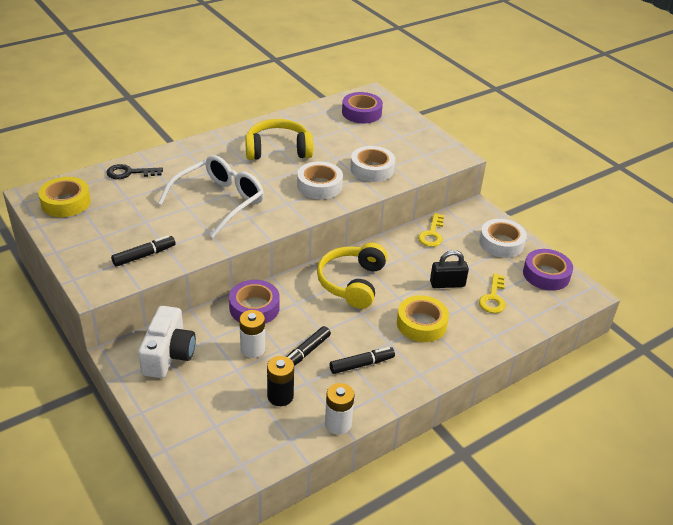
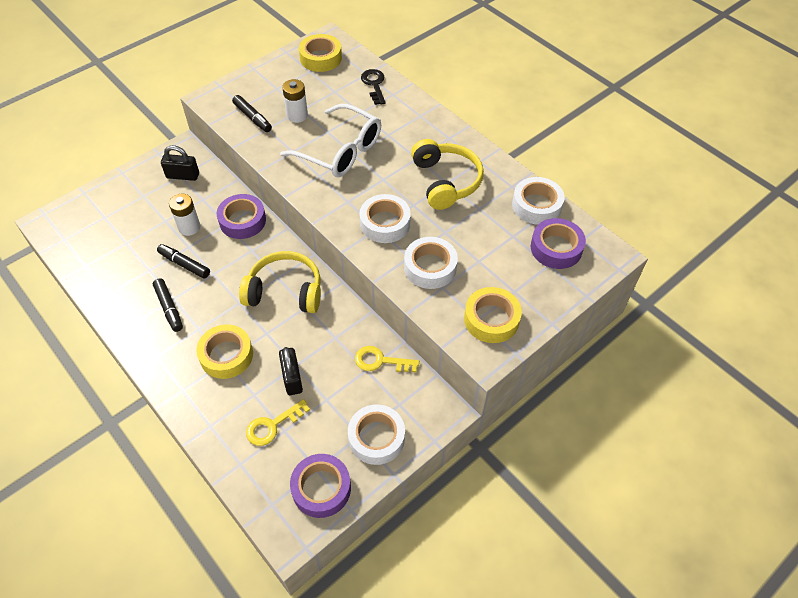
camera: 85 degrees right, 15 degrees up
white camera [138,306,196,378] -> black padlock [161,145,199,181]
black battery [267,356,294,406] -> none
white battery [325,383,355,435] -> white battery moved to [282,79,308,123]
yellow key [479,273,506,313] -> yellow key turned 45 degrees counterclockwise [246,399,310,446]
none -> yellow tape [464,287,522,343]
none -> white tape [512,177,565,224]

